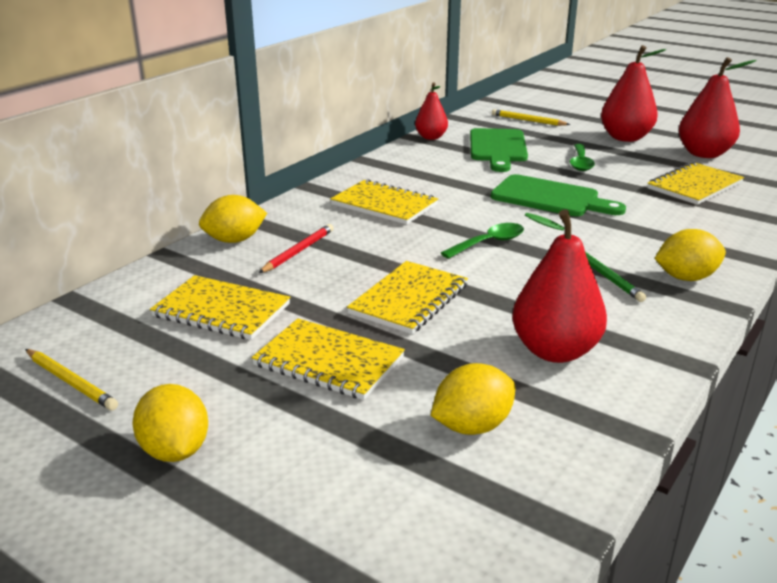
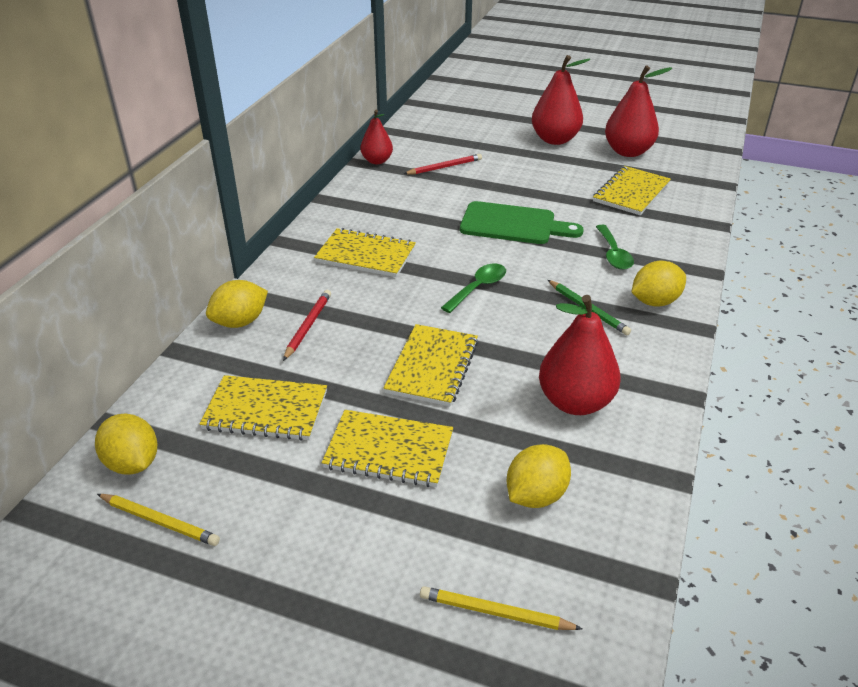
camera: 15 degrees left, 10 degrees up
yellow lemon [132,384,208,462] -> yellow lemon moved to [95,414,157,475]
green cutting board [470,128,528,172] -> red pencil [404,154,482,175]
yellow pencil [492,109,570,126] -> yellow pencil moved to [420,586,582,630]
green spoon [570,144,595,171] -> green spoon moved to [596,225,634,270]

